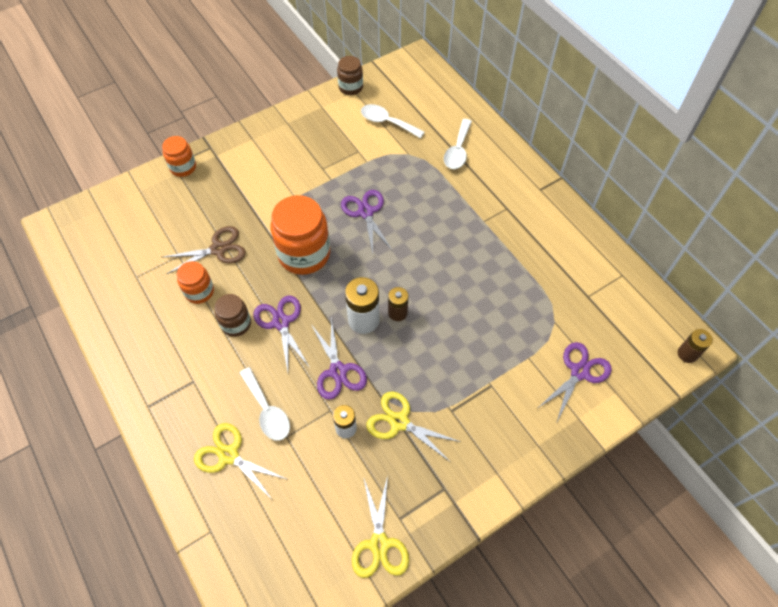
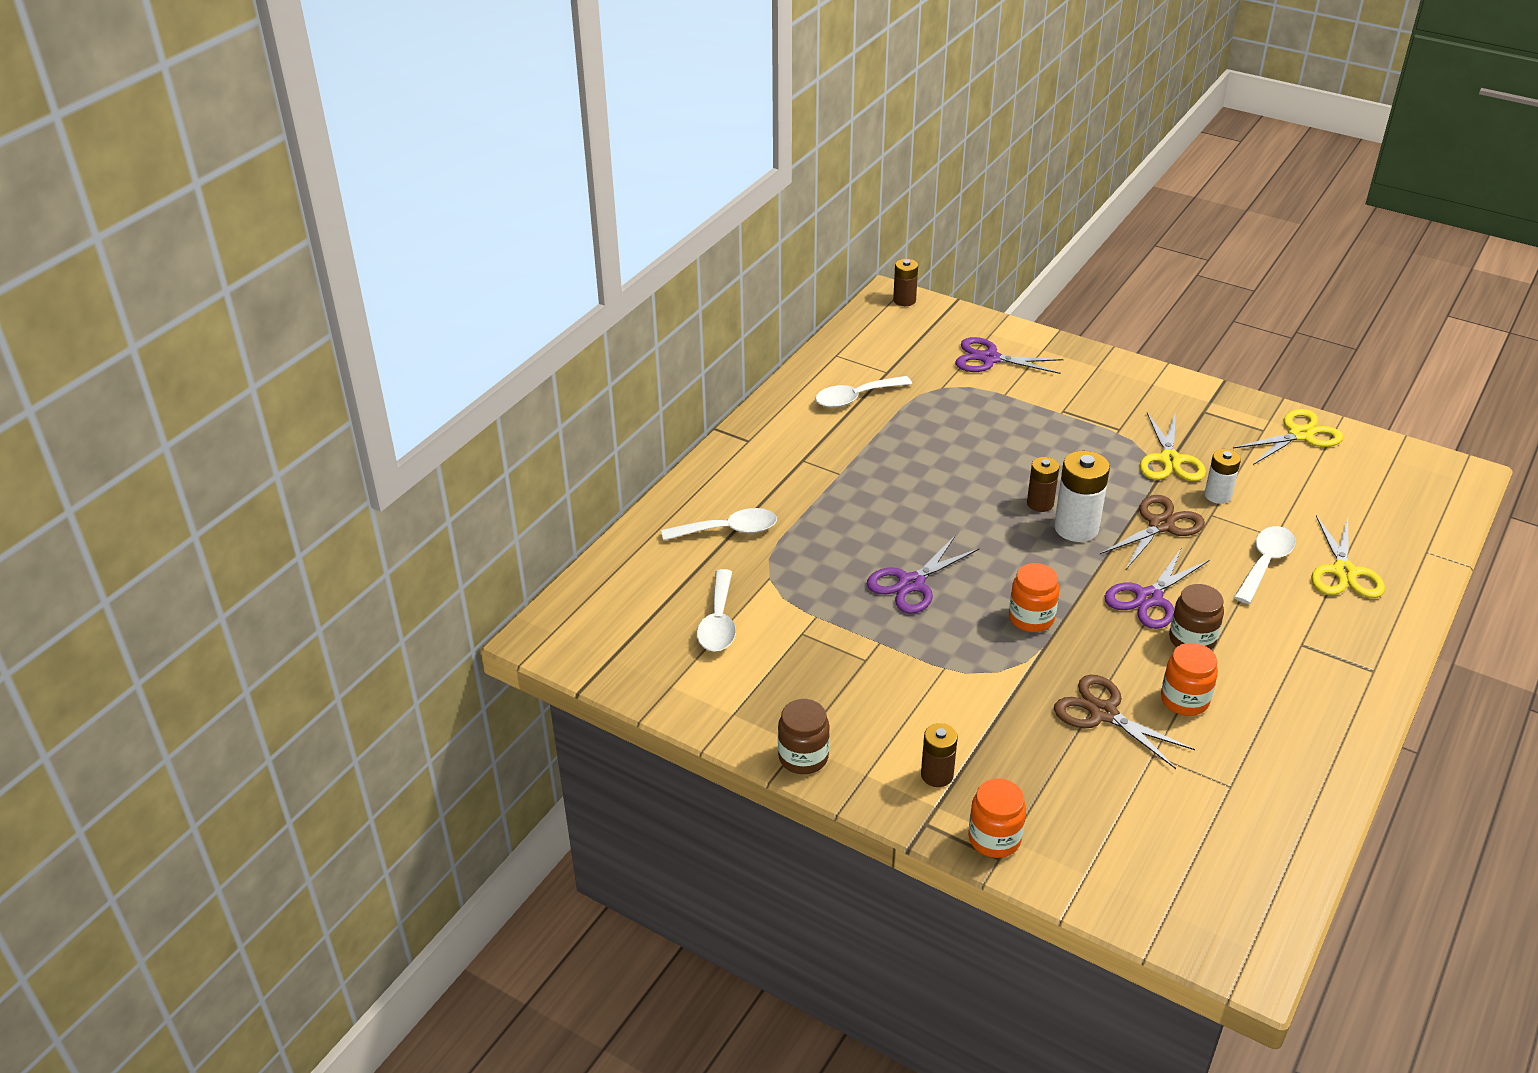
camera: 115 degrees left, 20 degrees down
orange jar [270,195,330,275] -> orange jar [1009,563,1059,632], size x0.54
purple scissors [311,317,367,400] -> brown scissors [1100,495,1205,569]
brown jar [337,56,363,95] -> brown jar moved to [778,699,830,774]
none -> white spoon [815,376,912,408]
none -> brown battery [921,723,958,787]

